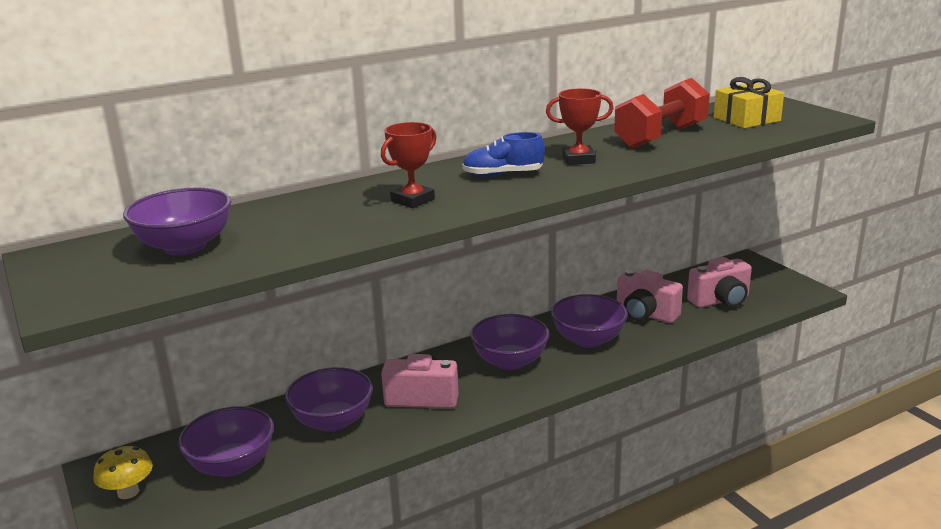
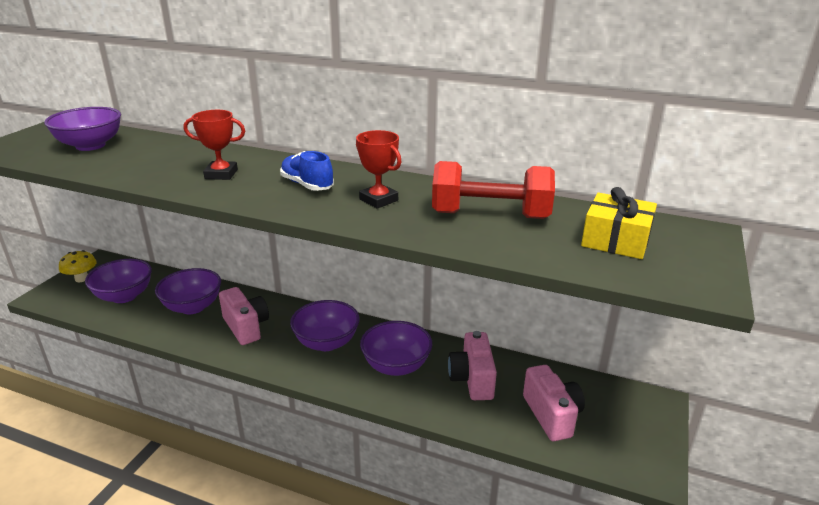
camera: 50 degrees right, 5 degrees up
pink camera [687,257,752,308] -> pink camera turned 135 degrees counterclockwise [523,365,585,441]

